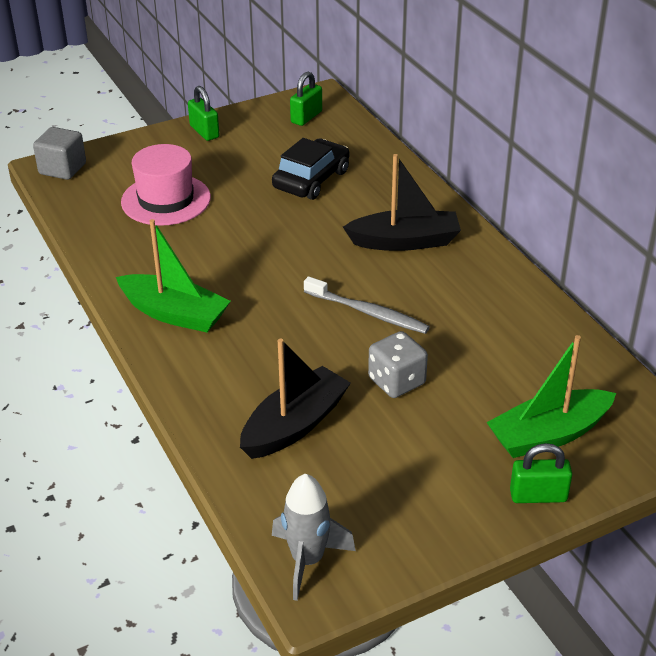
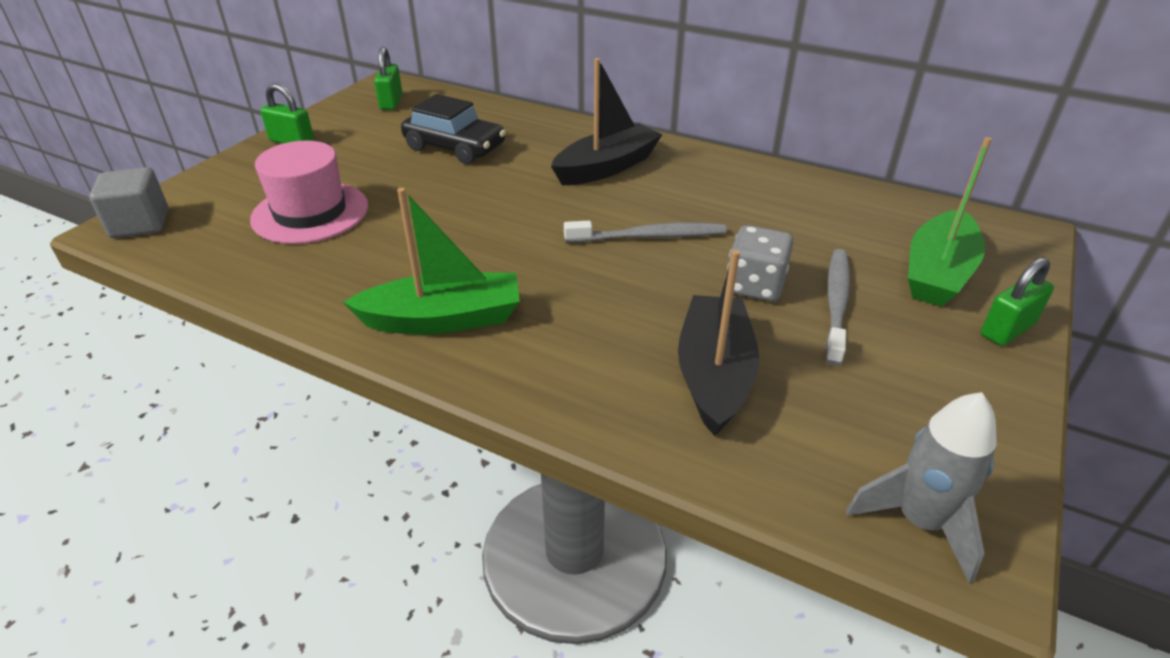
camera: 35 degrees left, 0 degrees up
black car [272,138,349,200] -> black car turned 120 degrees clockwise [401,94,506,164]
none -> grey toothbrush [825,249,850,366]

